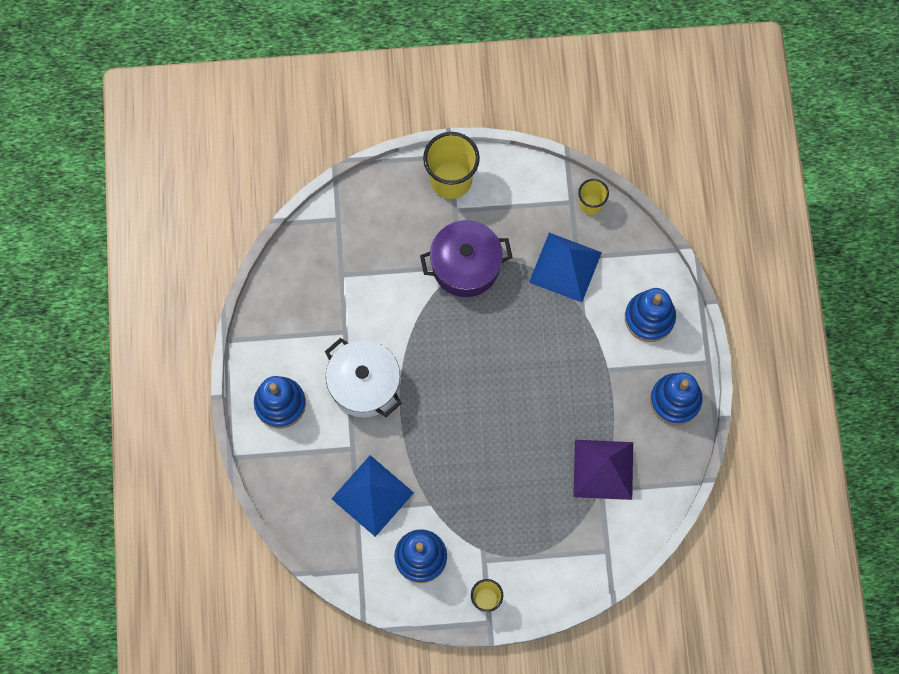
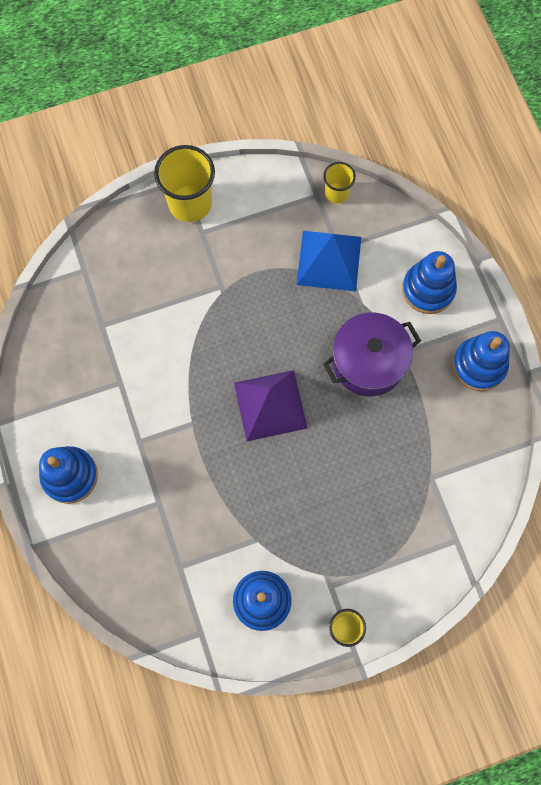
camera: 15 degrees left, 0 degrees up
white pot [325,338,402,418] -> none
blue pyramid [331,455,414,537] -> none
purple pot [420,220,513,297] -> purple pot moved to [323,312,421,396]
purple pyramid [573,440,633,500] -> purple pyramid moved to [234,370,308,441]

